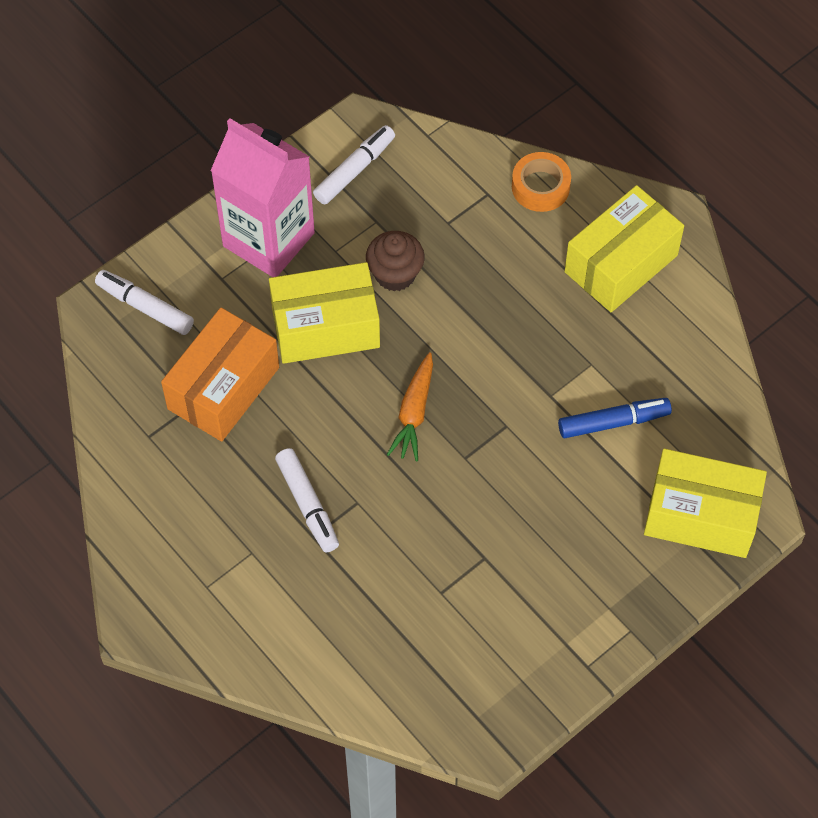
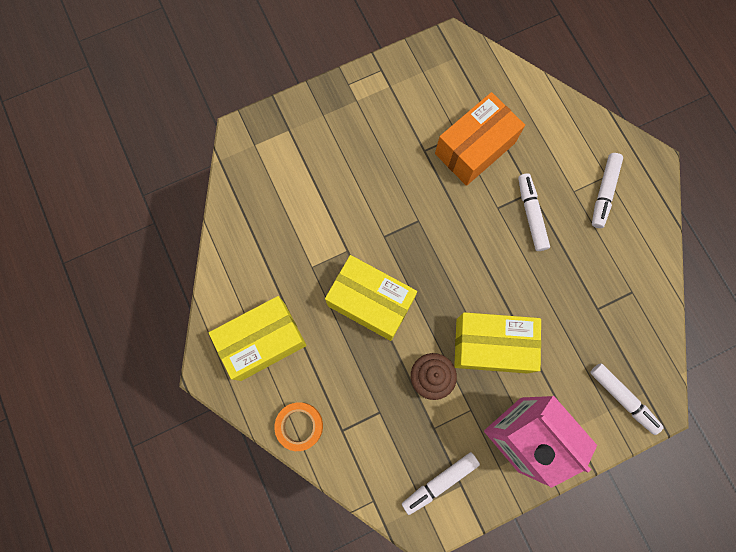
camera: 165 degrees left, 15 degrees up
orange box [161,308,279,442] -> orange box moved to [435,92,525,186]
orange carrot [387,352,433,461] -> none
blue marker [558,398,672,438] -> none
yellow box [644,449,767,558] -> yellow box moved to [325,255,417,341]
none -> white marker [592,153,623,228]

